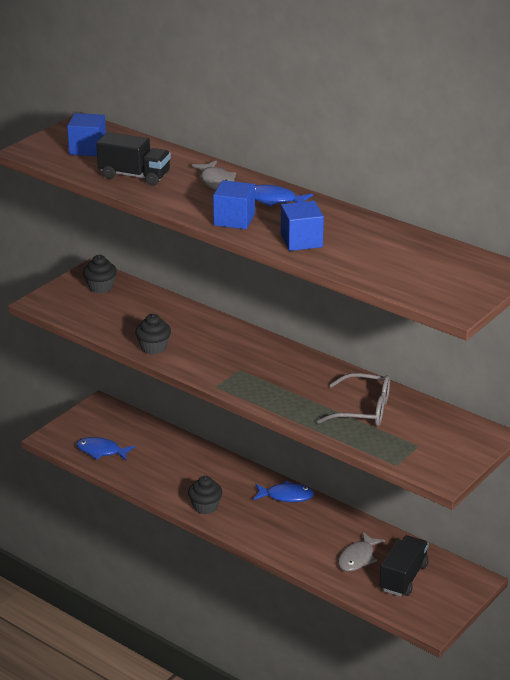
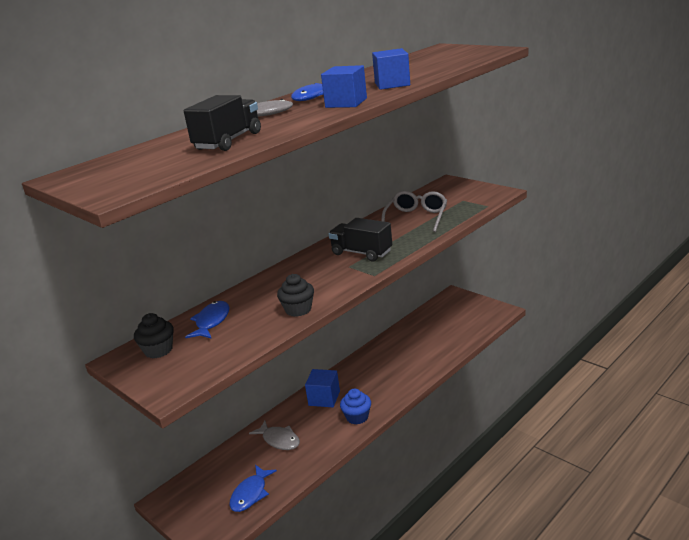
camera: 80 degrees left, 5 degrees down
blue cube [67,113,106,156] -> blue cube moved to [305,369,340,407]
black cupcake [188,476,222,514] -> blue cupcake [340,389,371,424]
blue fish [254,481,314,502] -> blue fish moved to [185,301,229,339]
grey fish [338,532,385,572] -> grey fish moved to [249,421,300,450]
black truck [380,535,429,597] -> black truck moved to [329,218,392,261]

